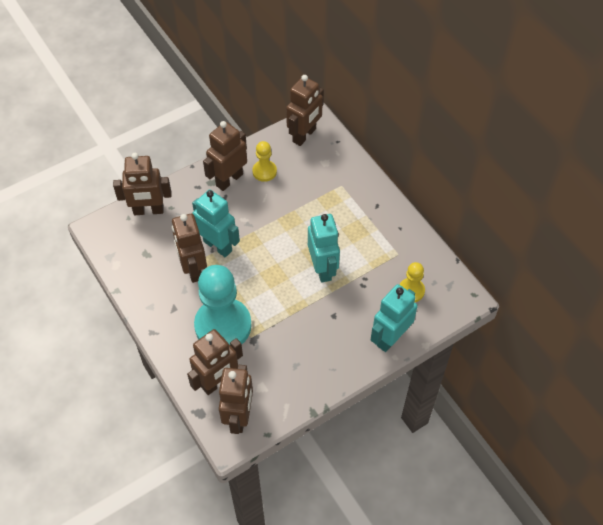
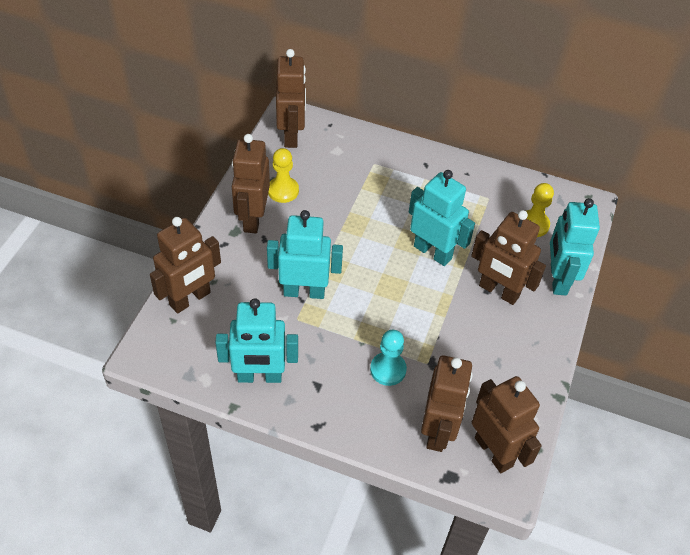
camera: 40 degrees left, 5 degrees down
brown robot [172,214,207,283] -> brown robot moved to [471,210,546,305]
turquoise pawn [194,265,252,344] -> turquoise pawn [370,330,407,386], size x0.48
none -> turquoise robot [215,298,298,383]

